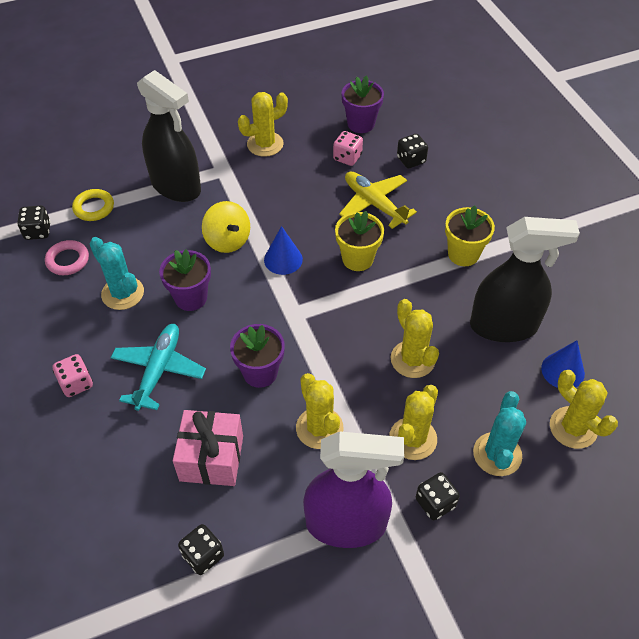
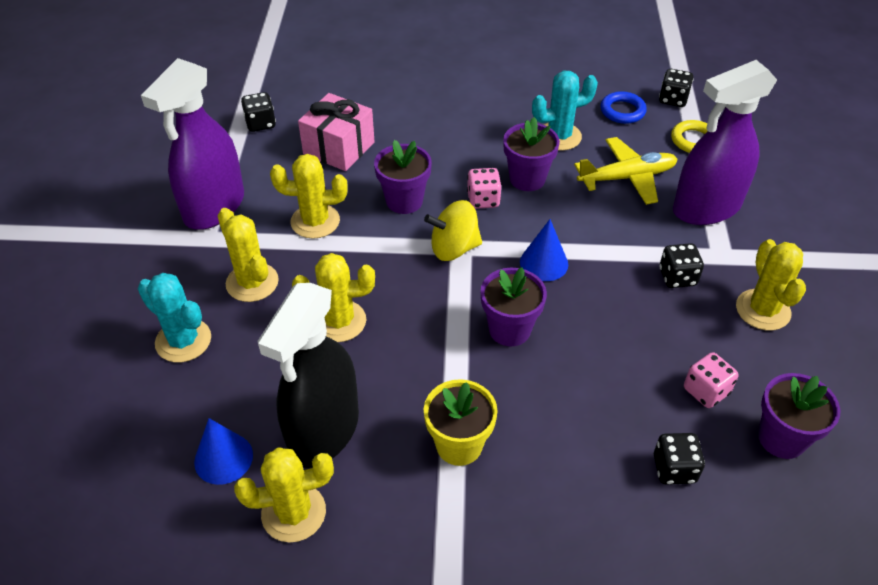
camera: 115 degrees right, 5 degrees down
pink ring [45,240,89,275] -> blue ring [600,91,647,124]
pink dice [53,354,93,397] -> pink dice moved to [467,168,501,209]
turquoise plane [110,324,206,411] -> none
black spray bottle [137,70,201,202] -> purple spray bottle [673,60,777,225]
yellow spinning top [202,201,250,253] -> yellow spinning top moved to [424,200,482,261]
yellow flower pot [335,211,384,271] -> purple flower pot [481,267,547,346]
yellow plane [339,172,417,229] -> yellow plane moved to [574,137,678,205]
black dice [416,472,460,520] -> black dice moved to [659,243,704,288]
yellow cactus [550,370,618,449] -> yellow cactus moved to [234,447,334,543]

